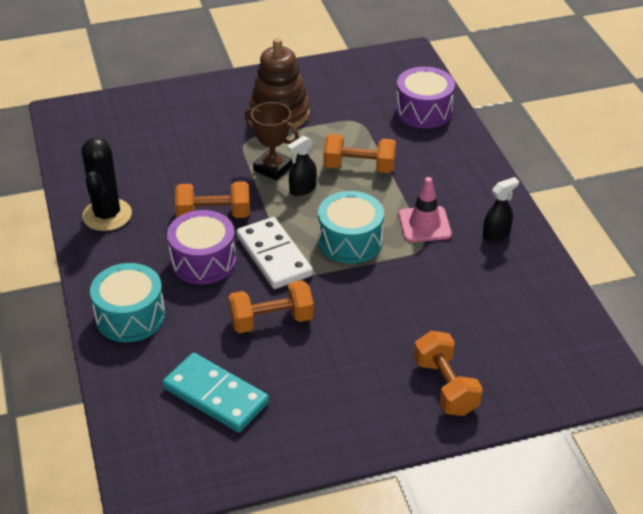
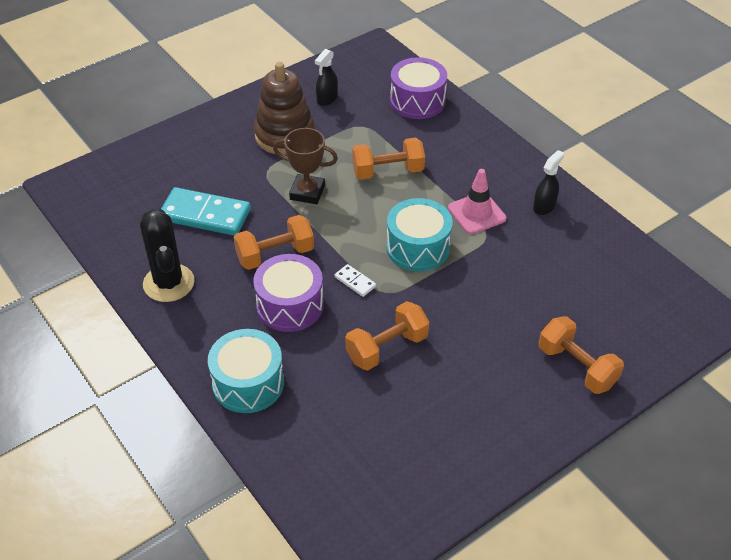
camera: 20 degrees left, 5 degrees up
turquoise domino [162,353,269,432] -> turquoise domino moved to [161,187,251,236]
white domino [237,217,313,289] -> white domino [335,264,376,297], size x0.45
black spray bottle [287,136,317,196] -> black spray bottle moved to [315,49,338,106]

